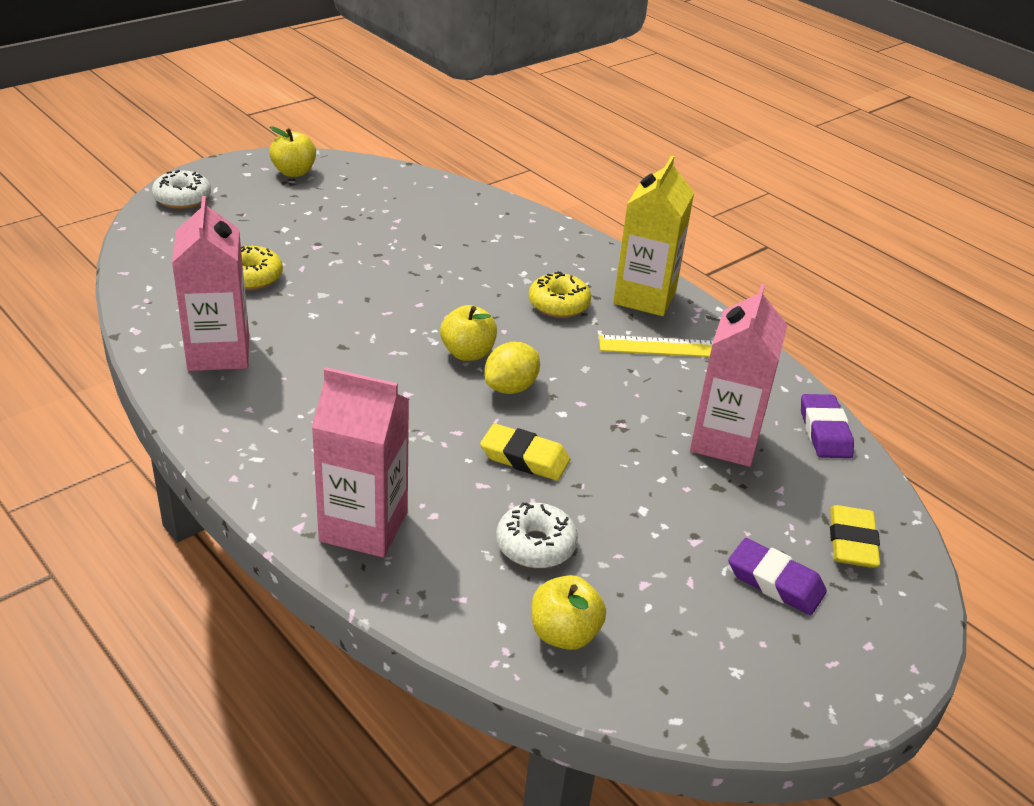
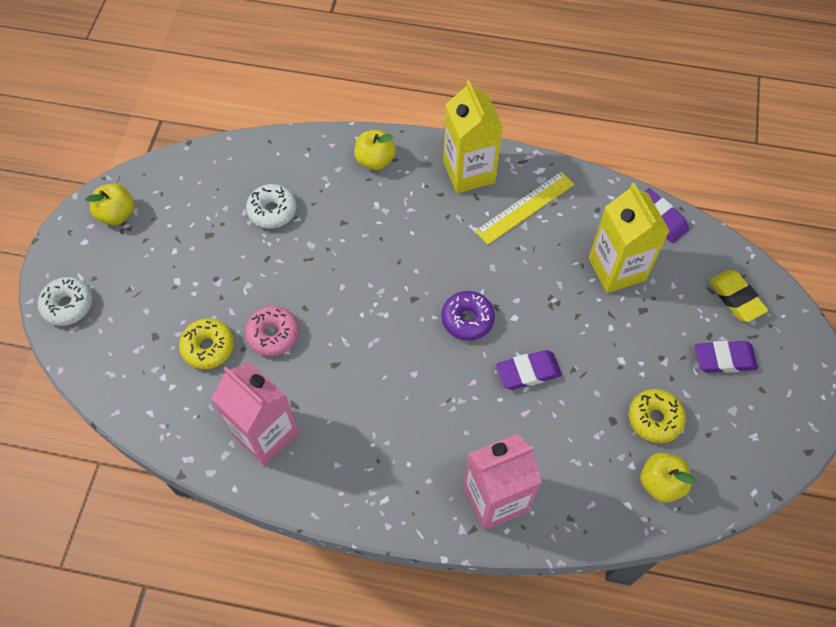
camera: 35 degrees left, 25 degrees up
yellow apple [440,305,497,361] -> yellow apple moved to [354,130,396,170]
yellow eraser [480,423,570,481] -> purple eraser [496,350,562,390]
yellow lemon [484,342,540,394] -> purple donut [442,291,495,341]
white donut [496,502,578,568] -> white donut moved to [246,184,296,229]
yellow donut [529,271,591,318] -> yellow donut moved to [629,389,686,443]
pink carton [690,283,787,467] -> yellow carton [589,183,670,293]
none -> pink donut [245,306,299,356]

